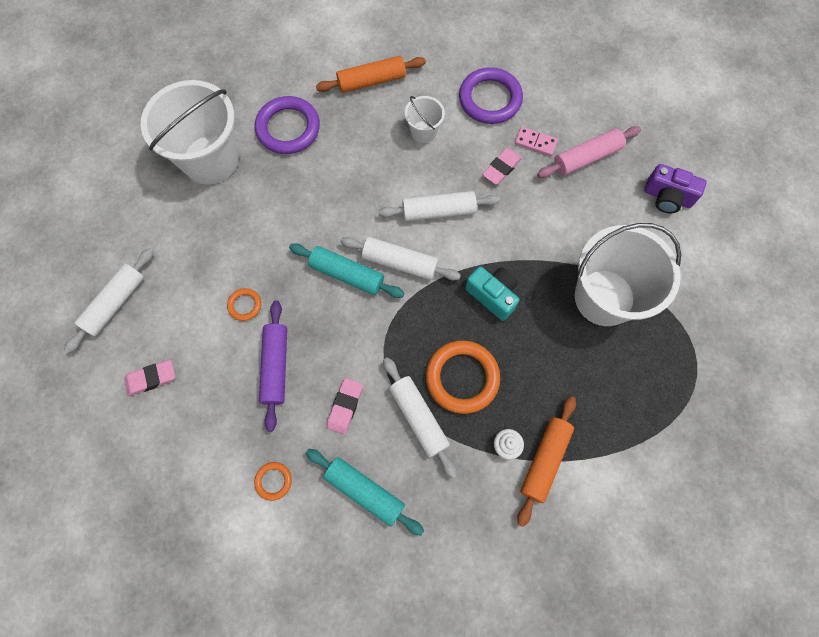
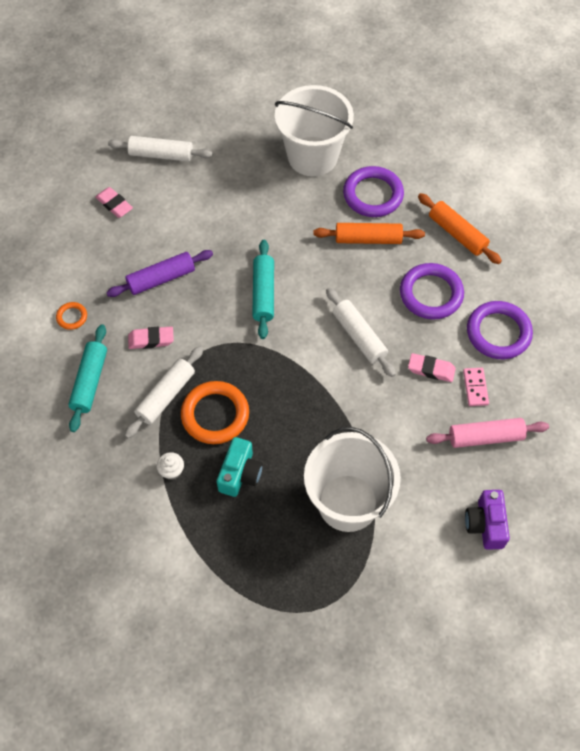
camera: 65 degrees right, 10 degrees down
orange ring [227,288,261,321] -> none
white rolling pin [340,237,461,280] -> none
white bucket [405,96,445,143] -> purple ring [400,263,464,320]
turquoise camera [465,266,520,321] -> turquoise camera moved to [217,437,263,497]
orange rolling pin [517,396,576,527] -> orange rolling pin moved to [314,223,425,244]
pink rolling pin [537,126,641,178] -> pink rolling pin turned 45 degrees counterclockwise [426,418,549,448]

